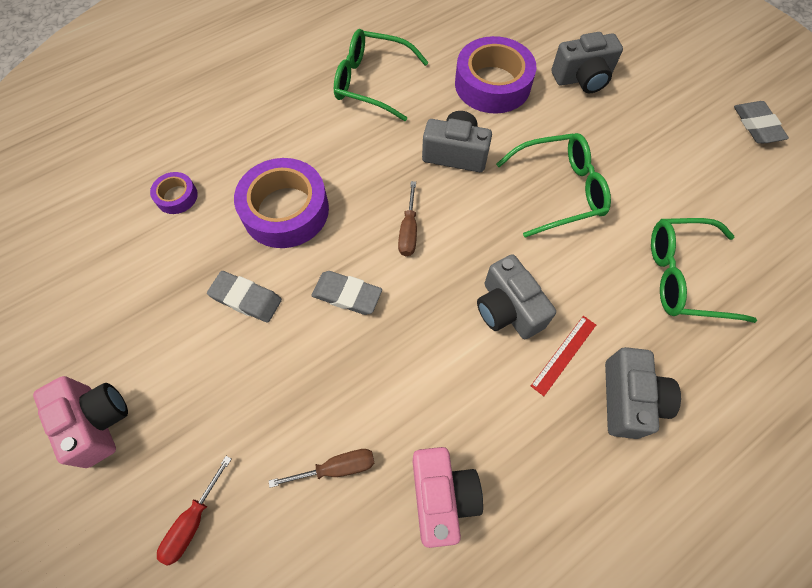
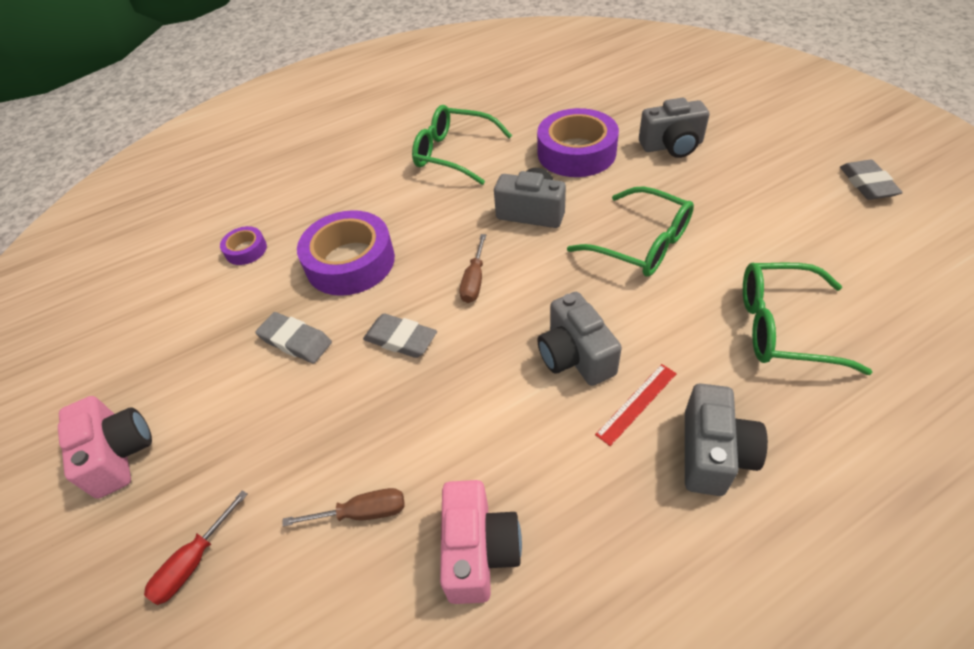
camera: 10 degrees right, 15 degrees down
green glasses [496,133,611,238] -> green glasses turned 45 degrees clockwise [567,186,694,277]

